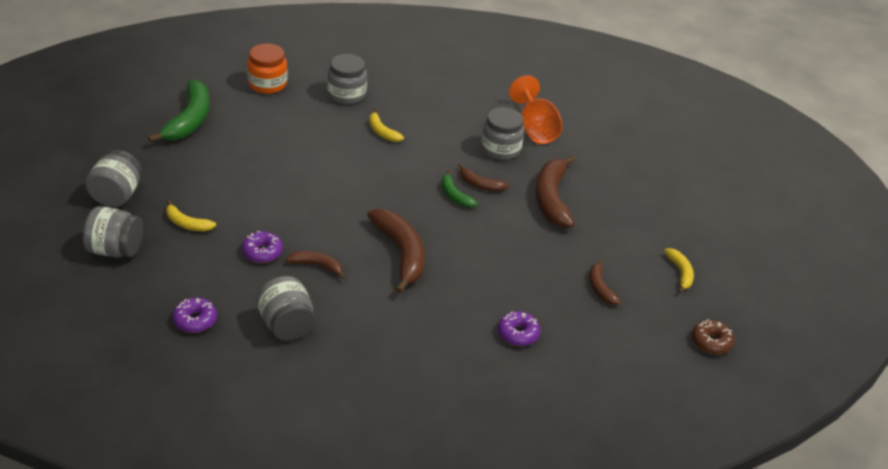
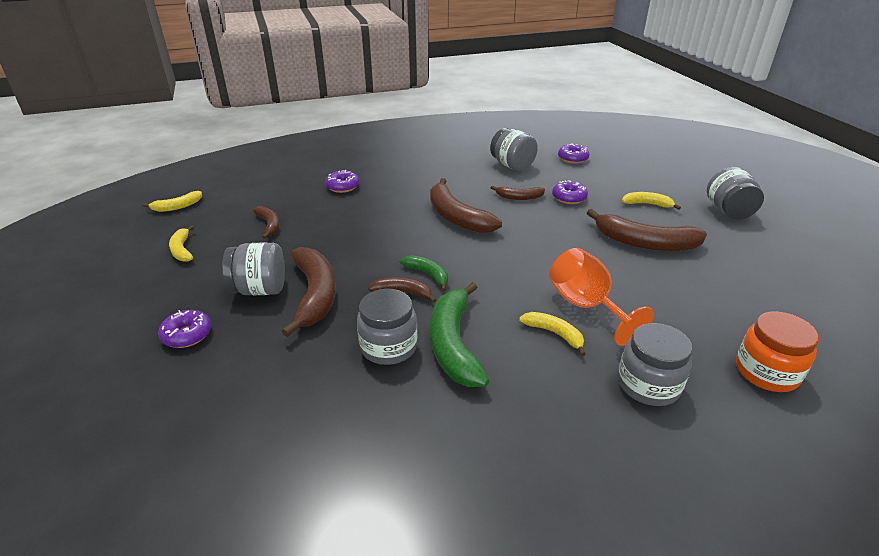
camera: 170 degrees right, 5 degrees down
grey jar [83,206,143,258] -> grey jar moved to [222,242,285,295]
green banana [148,79,210,143] -> green banana moved to [430,282,489,387]
orange goblet [509,75,563,144] -> orange goblet moved to [549,248,654,346]
brown donut [692,319,734,354] -> yellow banana [143,191,202,212]
none -> purple donut [158,310,211,348]
none -> brown banana [587,209,707,251]

